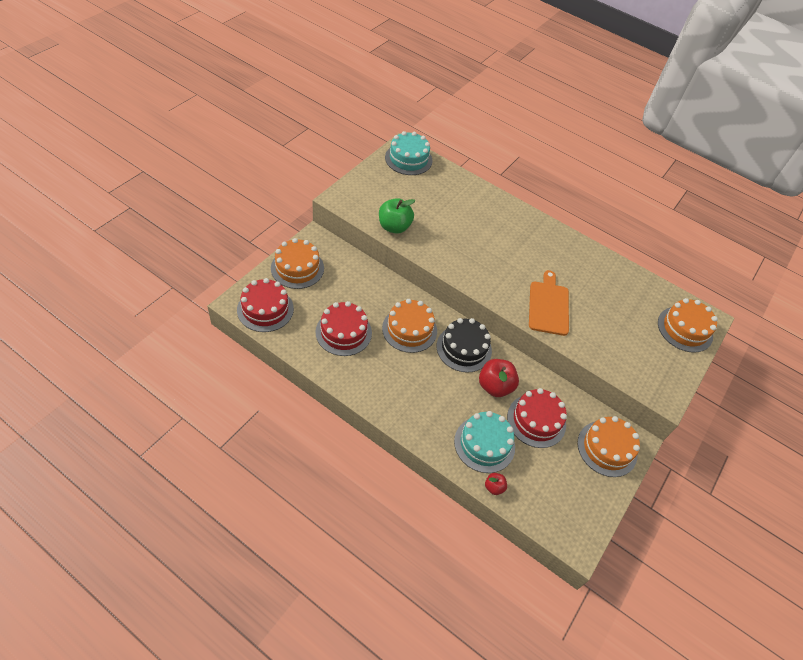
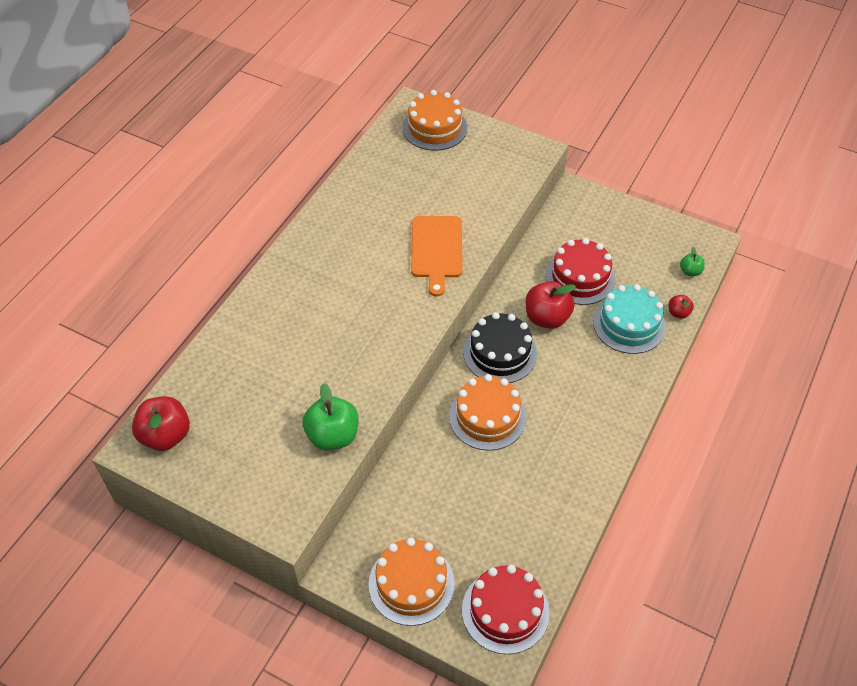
camera: 90 degrees left, 0 degrees up
red cake [315,301,372,356] -> none
turquoise cake [385,131,432,175] -> red apple [132,396,190,451]
orange cutting board [529,270,569,336] -> orange cutting board turned 90 degrees counterclockwise [411,216,463,297]
orange cake [577,416,640,477] -> none
none -> green apple [680,247,705,276]

